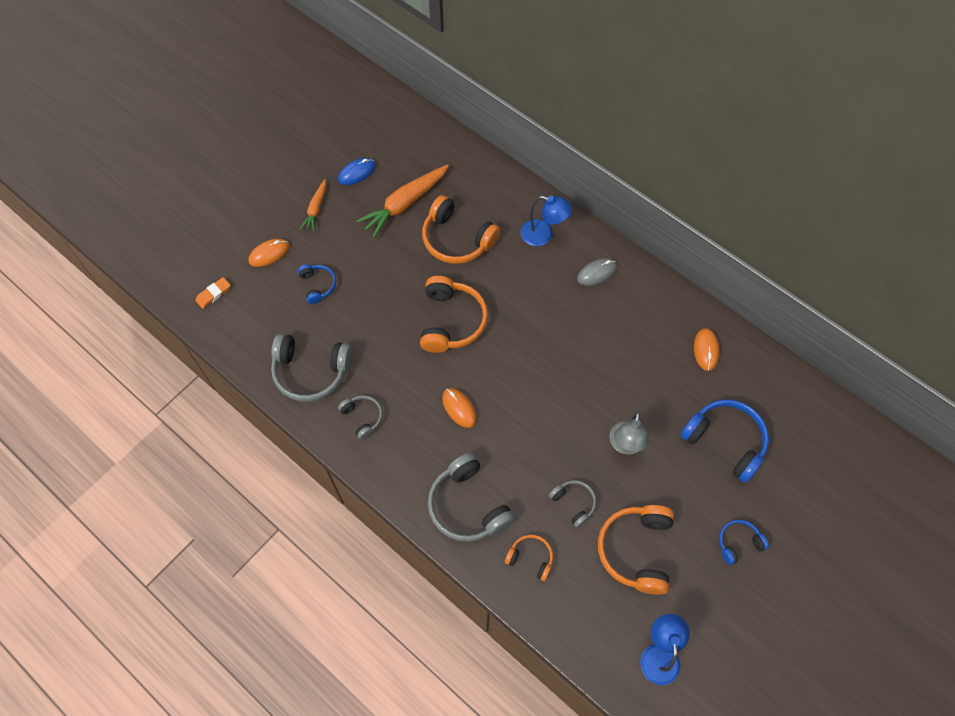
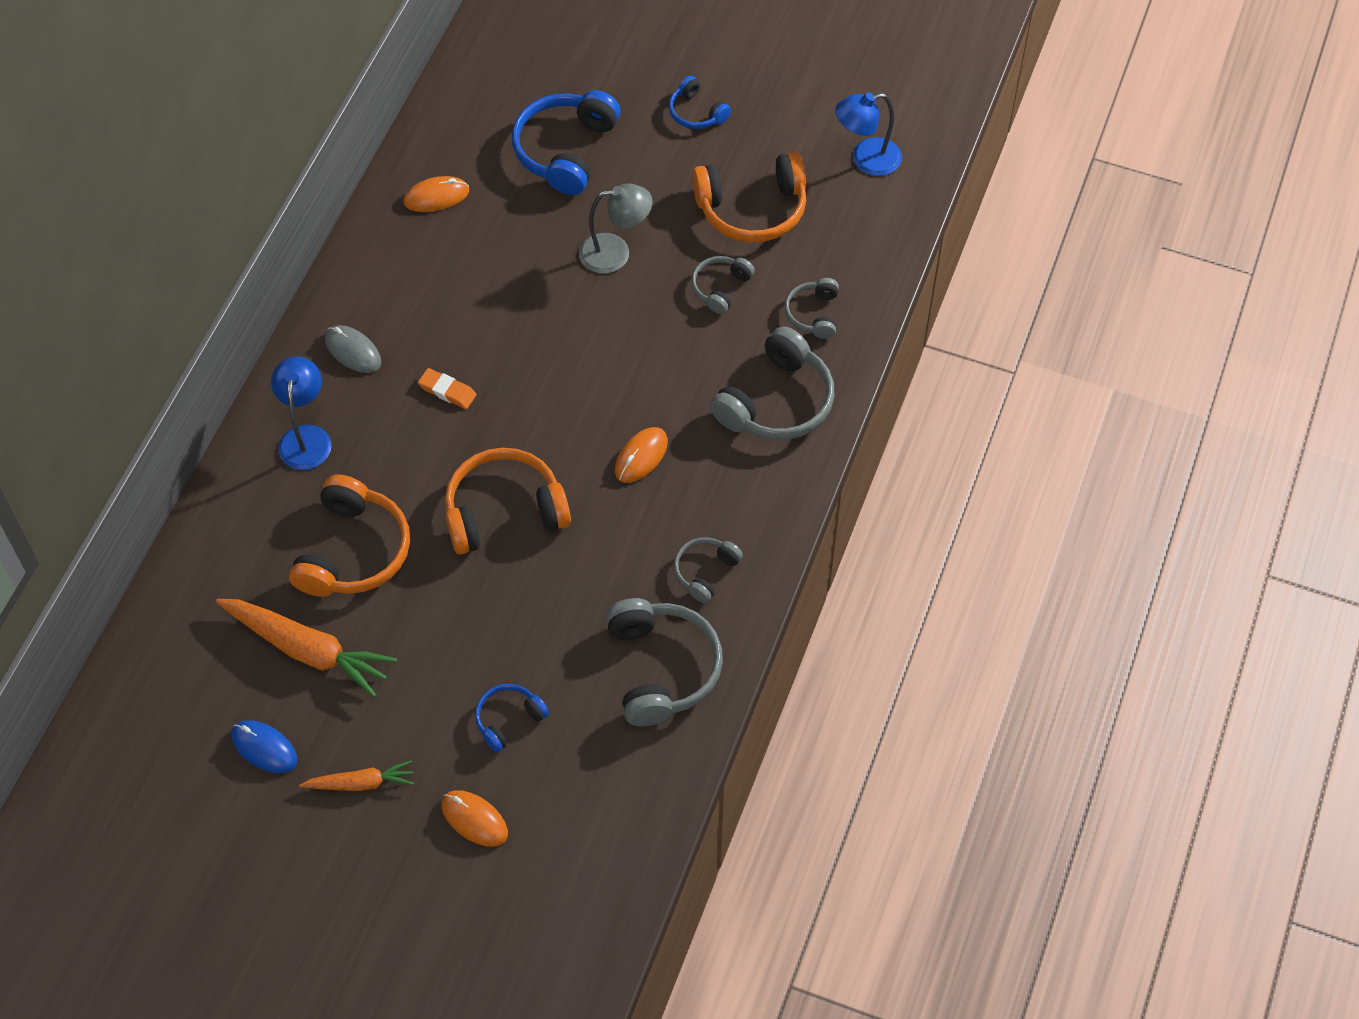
camera: 110 degrees left, 5 degrees down
orange eraser [195,277,230,309] -> orange eraser moved to [418,368,476,409]
orange headphones [505,535,553,581] -> grey headphones [785,278,839,339]

